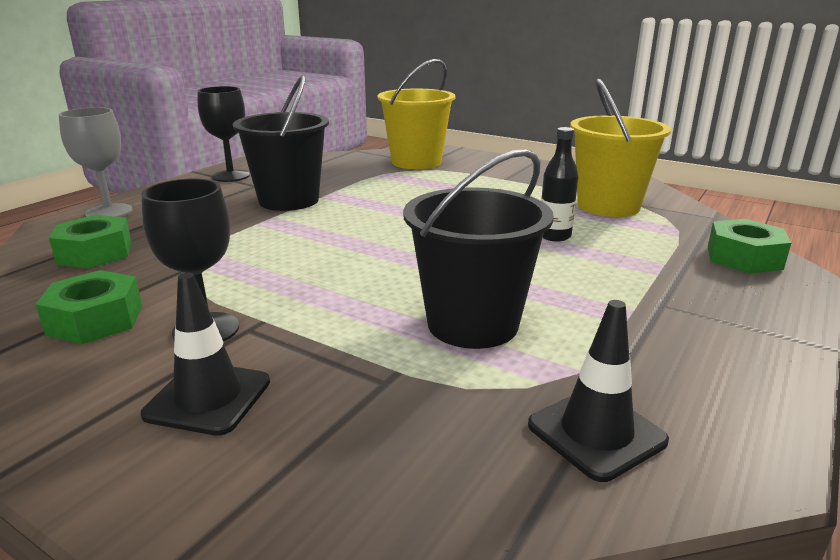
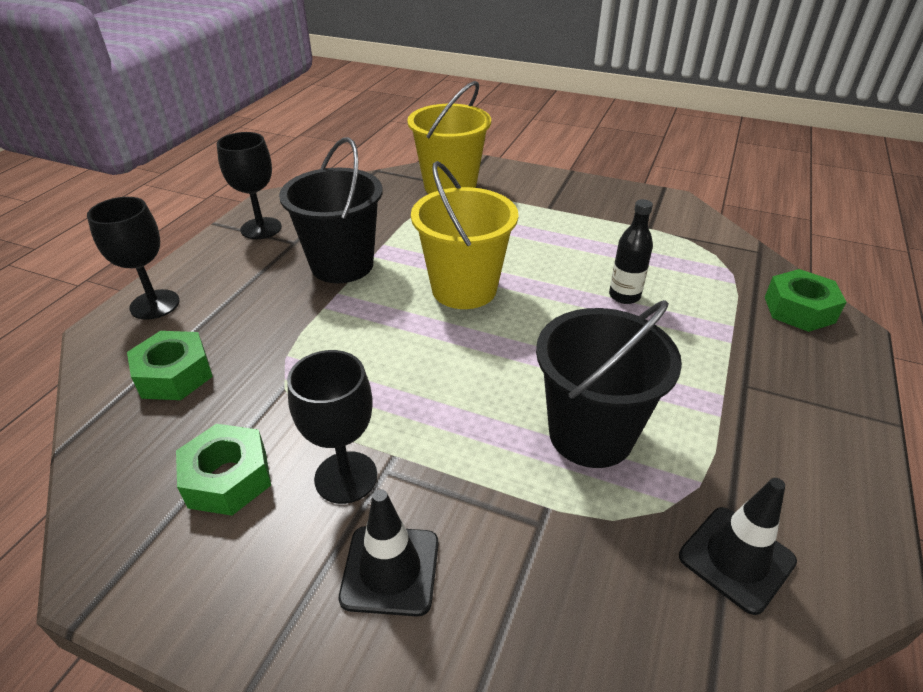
camera: 10 degrees left, 15 degrees up
grey goblet [59,107,133,217] -> black goblet [87,197,180,320]
yellow bucket [570,79,671,217] -> yellow bucket moved to [411,161,518,309]

